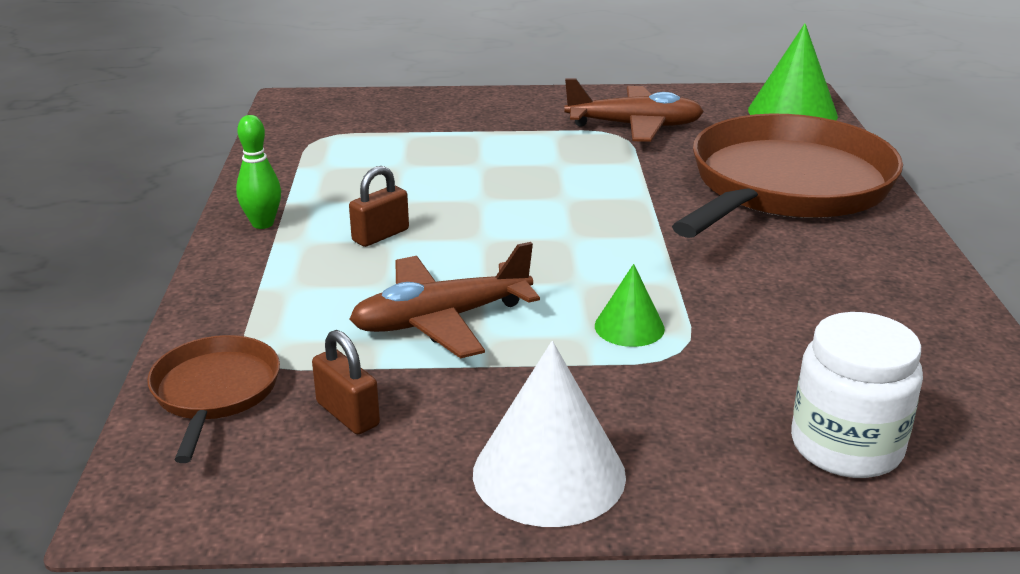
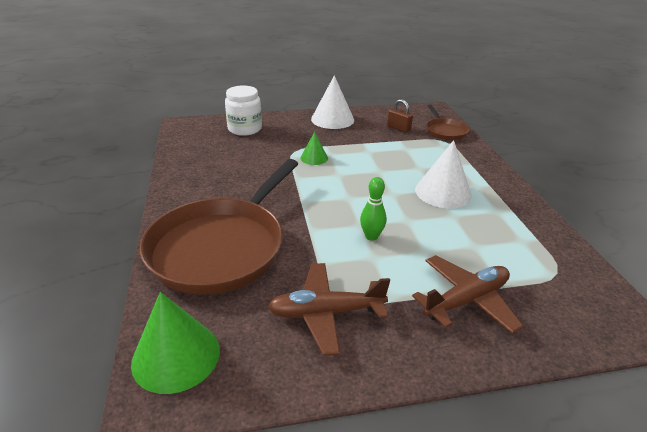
camera: 170 degrees right, 5 degrees up
green bowling pin [236,115,281,229] -> green bowling pin moved to [360,177,387,241]
brown padlock [349,166,409,247] -> white cone [415,140,472,208]
brown plane [349,242,540,358] -> brown plane moved to [412,255,523,334]

